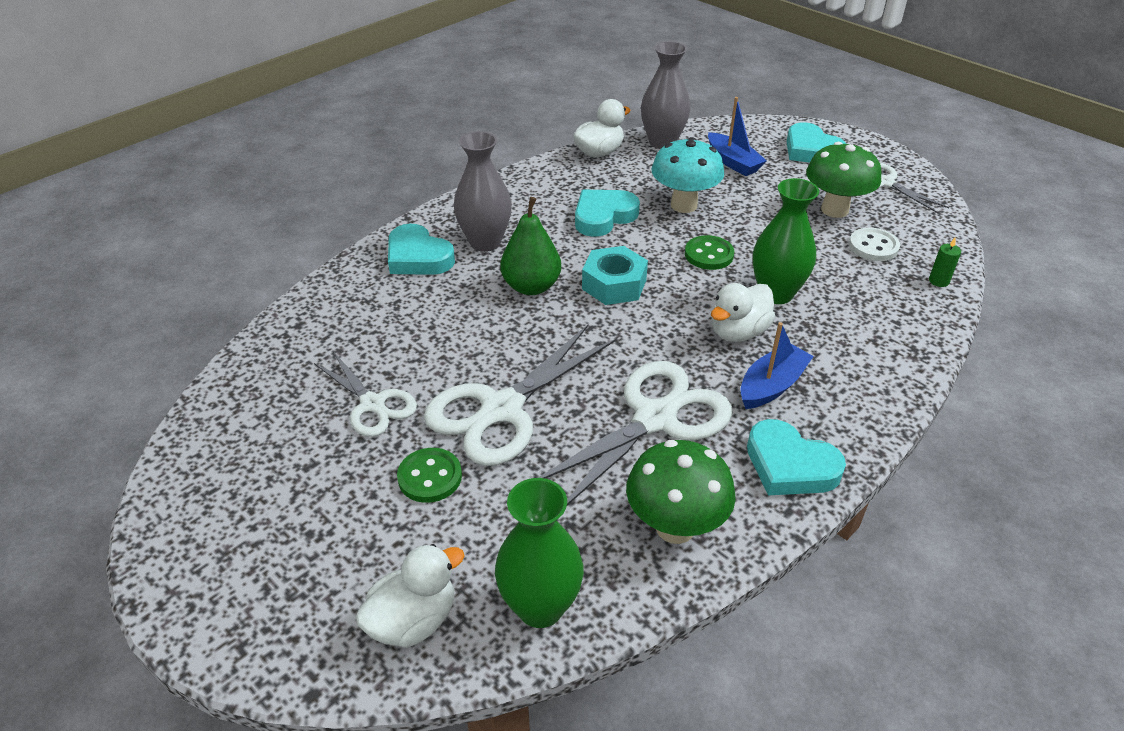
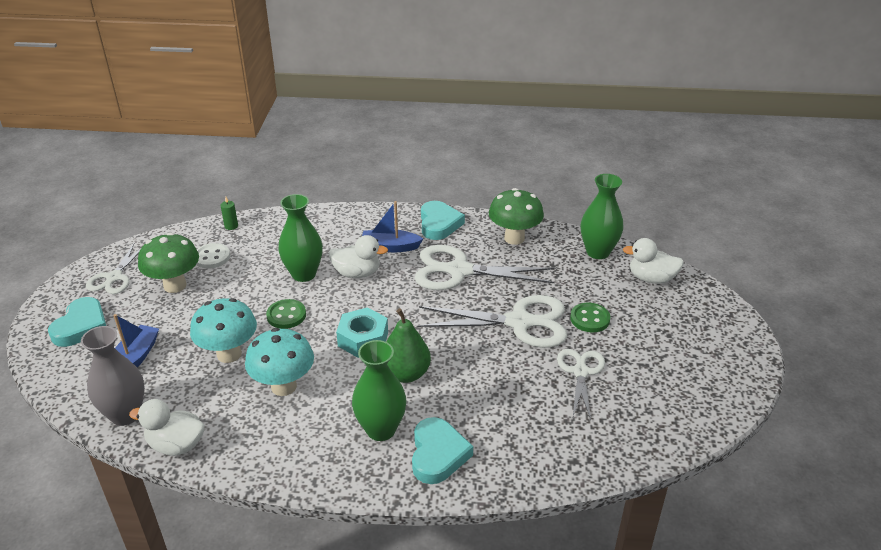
camera: 130 degrees left, 5 degrees down
grey vase [454,131,512,252] -> green vase [352,340,406,441]
turquoise heart [575,190,640,237] -> turquoise mushroom [245,328,314,396]

